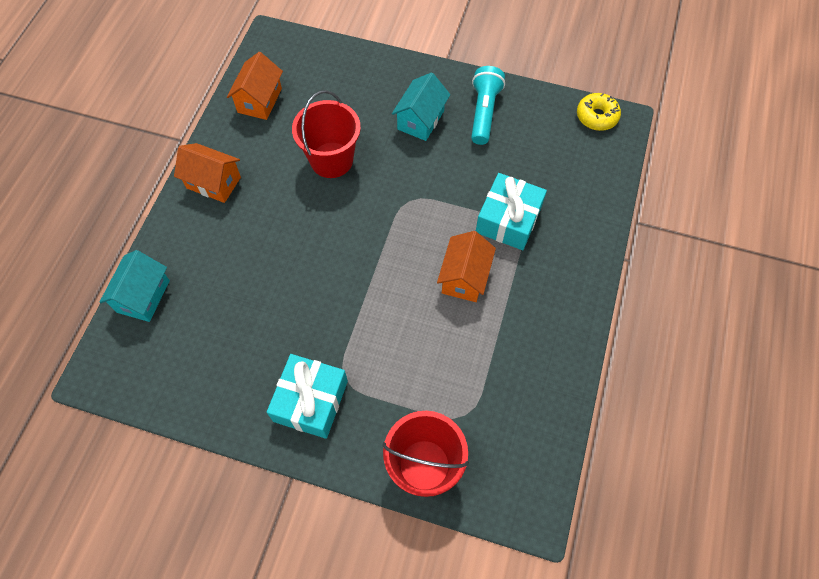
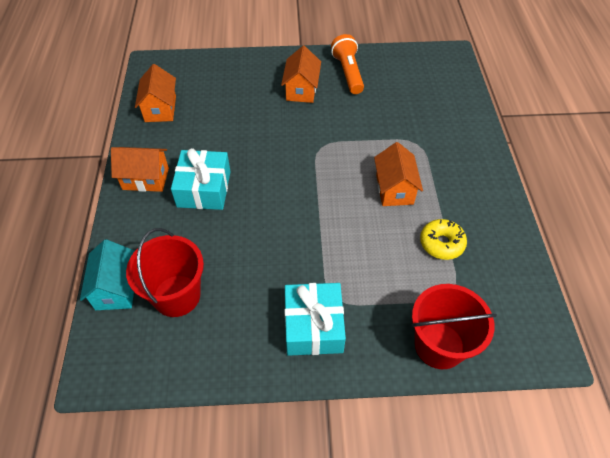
camera: 20 degrees left, 10 degrees down
red bucket [292,90,361,178] -> red bucket moved to [126,228,204,317]
turquoise house [392,72,450,141] -> orange house [281,46,321,103]
turquoise flashlight [471,66,505,145] -> orange flashlight [331,34,364,94]
turquoise gift [476,173,547,250] -> turquoise gift moved to [171,148,231,210]
yellow donut [577,93,621,131] -> yellow donut moved to [420,219,467,260]

